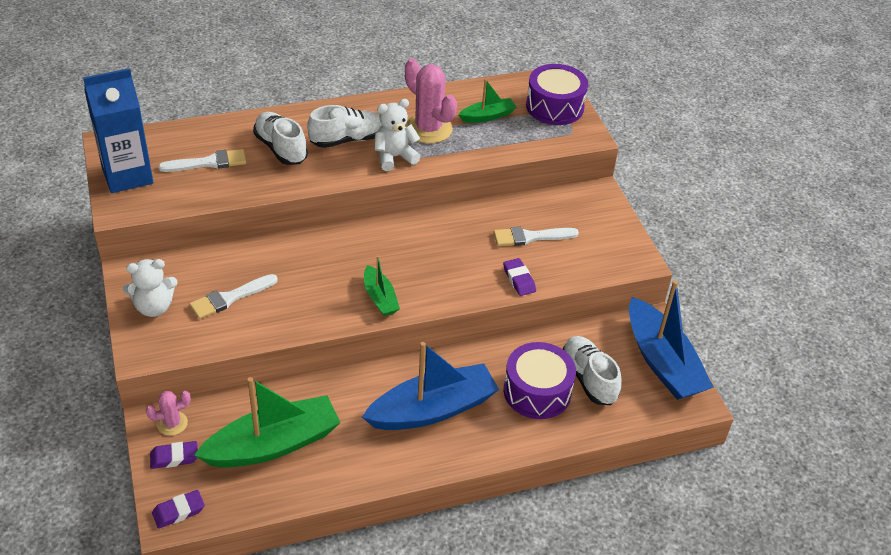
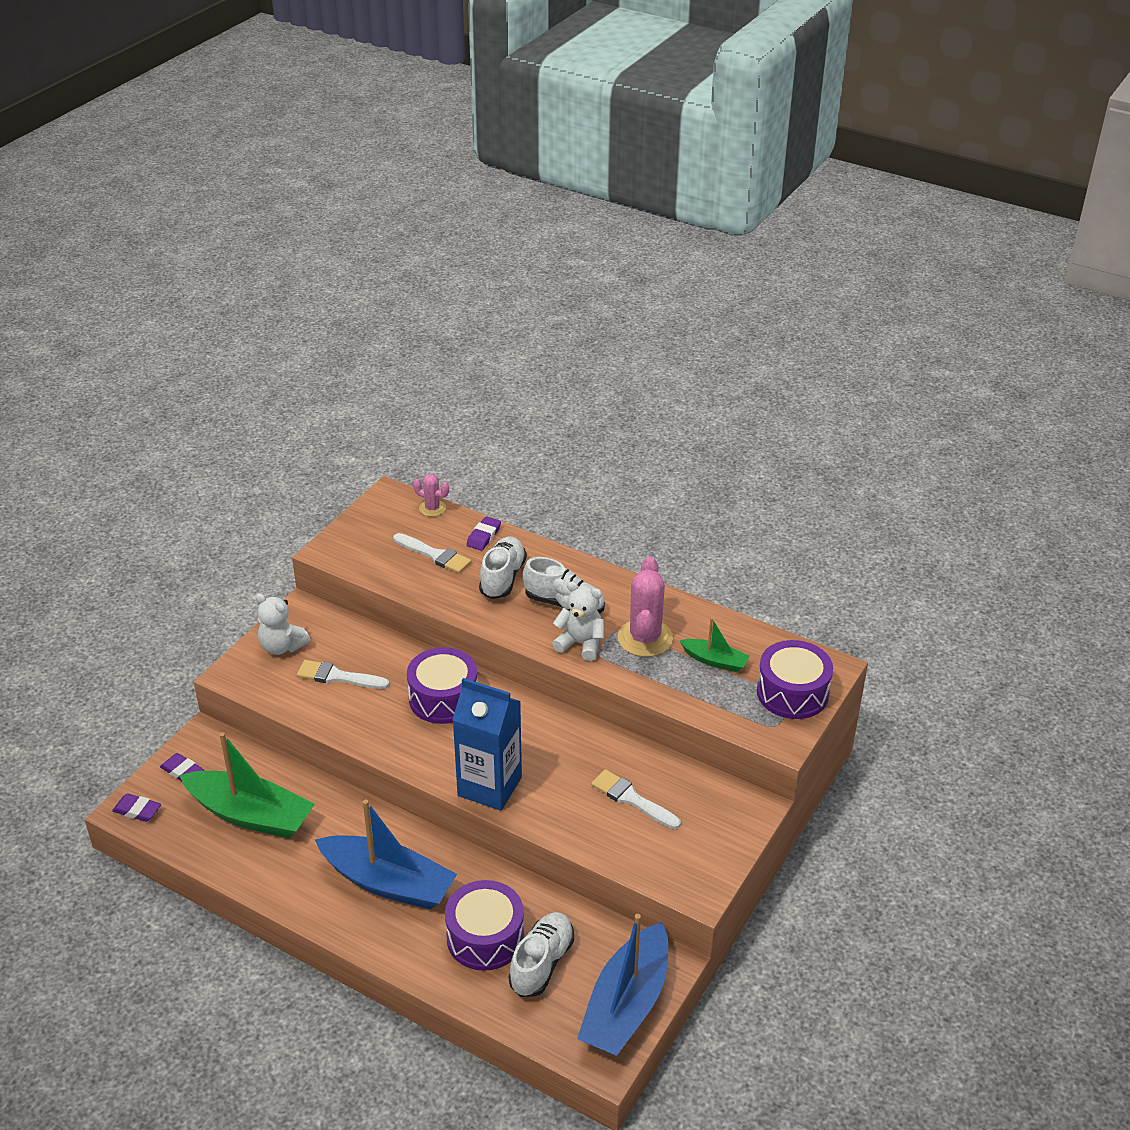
camera: 50 degrees right, 5 degrees down
blue carton [83,68,154,193] -> blue carton moved to [453,678,522,811]
pink cactus [146,391,191,436] -> pink cactus moved to [413,474,449,517]
green boat [364,255,400,316] -> none
purple eraser [503,258,536,296] -> purple eraser moved to [466,516,501,551]
none -> purple drum [407,647,478,724]

